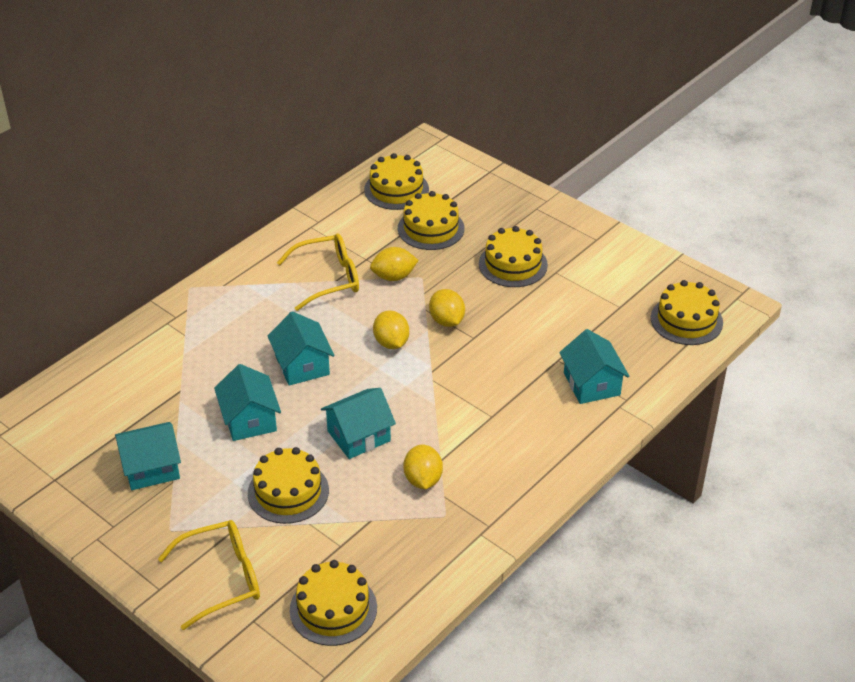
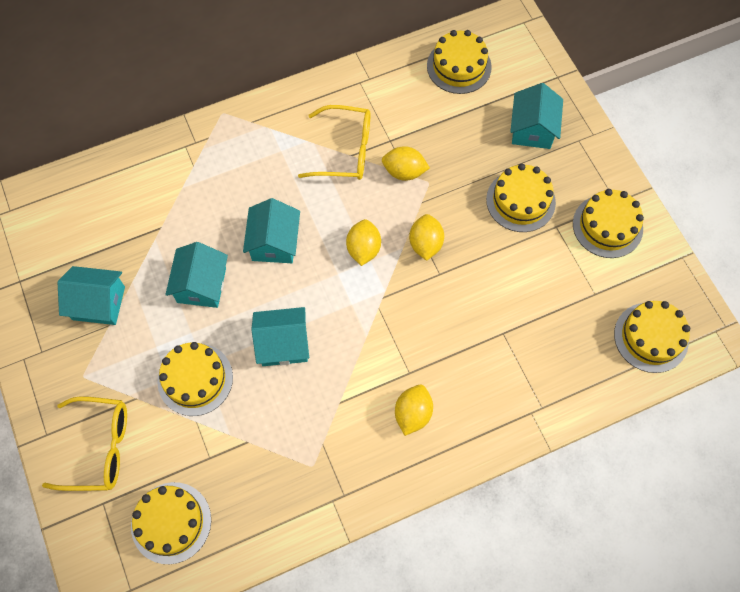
camera: 25 degrees right, 25 degrees up
yellow cake [398,191,464,250] -> yellow cake moved to [573,189,644,258]
yellow lemon [403,445,443,489] -> yellow lemon moved to [395,385,433,436]
turquoise house [559,329,630,404] -> turquoise house moved to [510,83,563,149]

